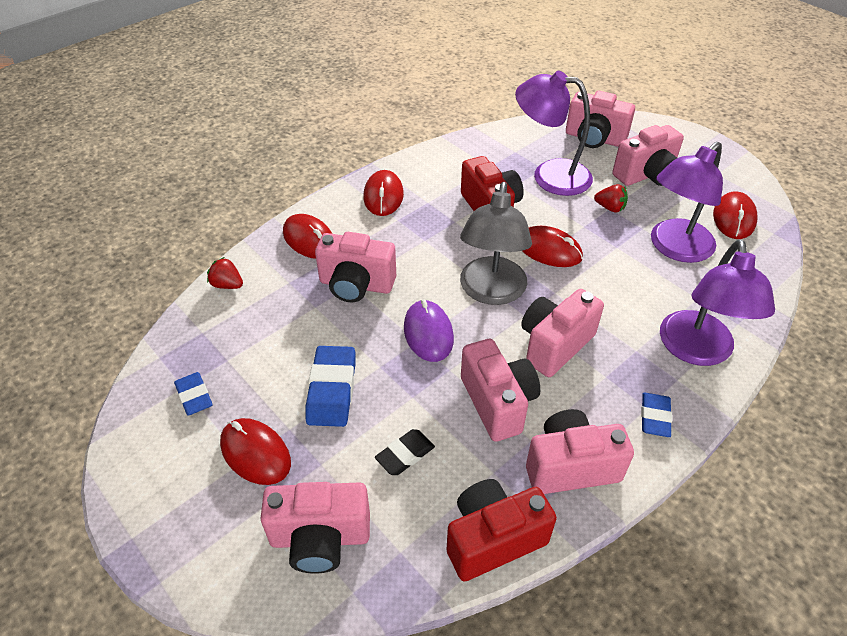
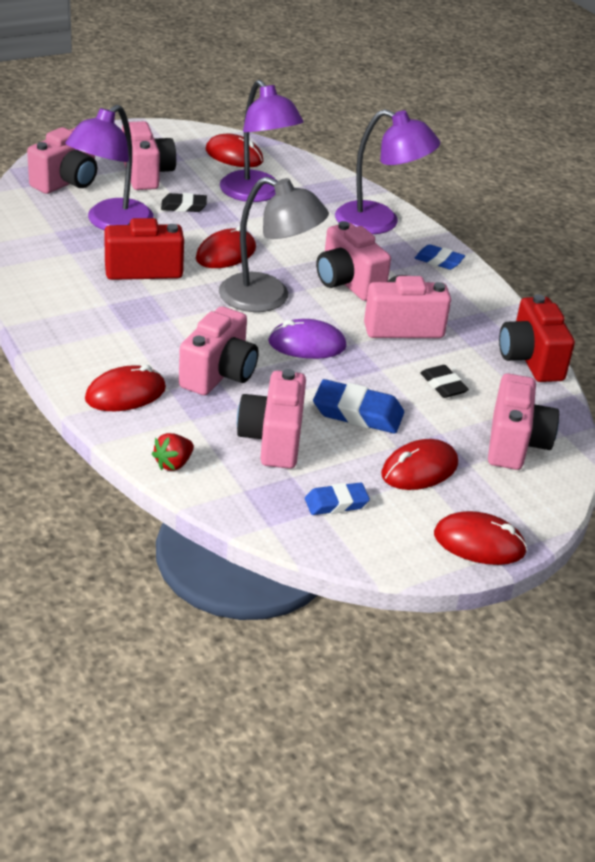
camera: 80 degrees left, 10 degrees down
red mouse [363,170,404,216] -> red mouse moved to [434,511,528,565]
pink camera [526,409,634,494] -> pink camera moved to [237,369,306,469]
red strawberry [594,184,628,213] -> black eraser [161,193,207,212]

